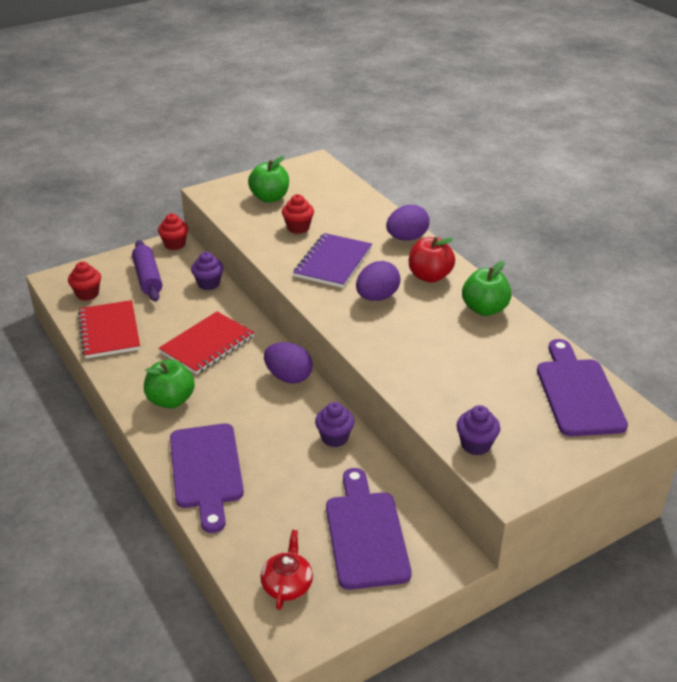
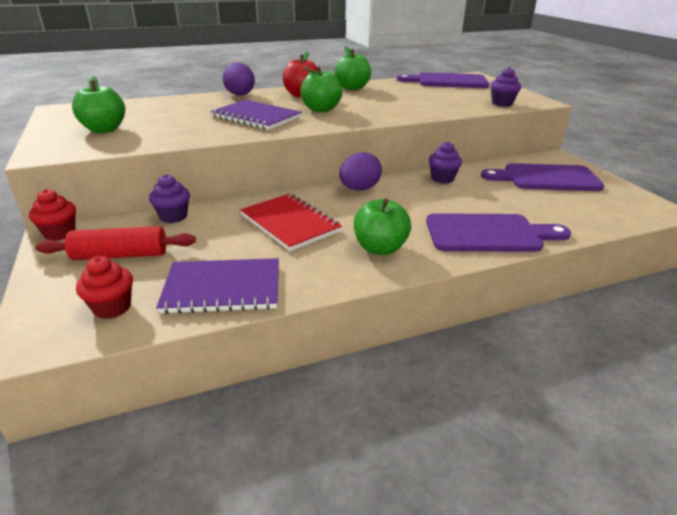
camera: 80 degrees left, 5 degrees down
red notebook [78,300,140,358] -> purple notebook [156,258,279,314]
purple rolling pin [132,240,162,302] -> red rolling pin [35,226,196,260]
red teapot [260,530,313,610] -> none
red cupcake [282,194,314,234] -> none
purple egg [356,261,401,301] -> green apple [300,66,343,112]

